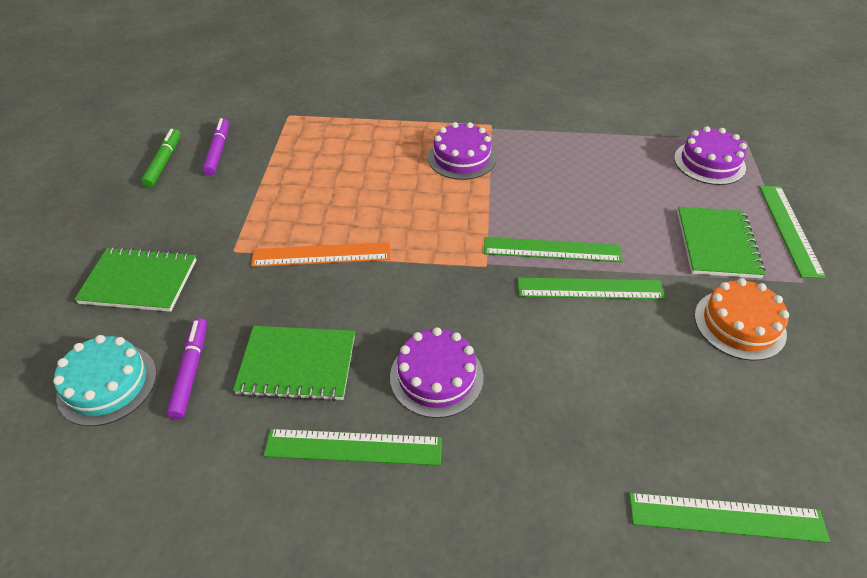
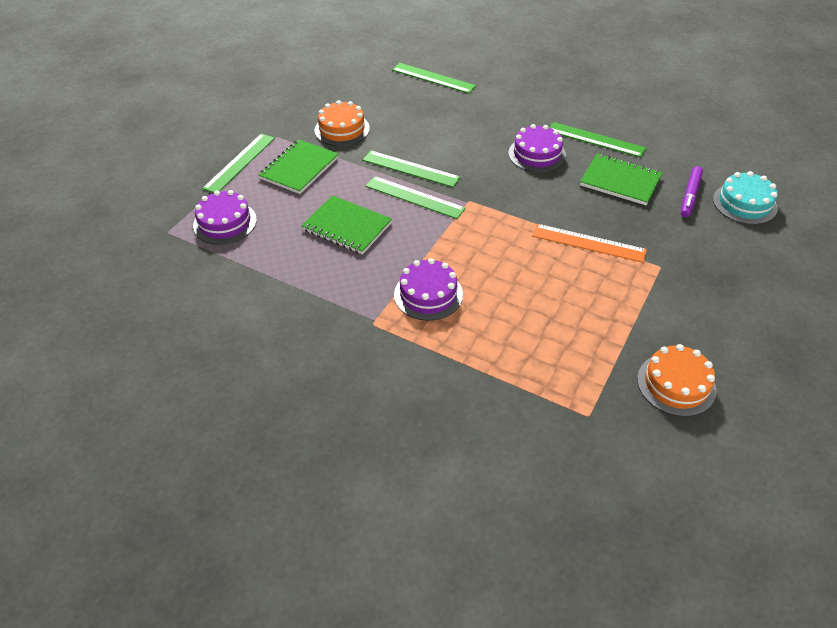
camera: 155 degrees left, 0 degrees up
green notebook [74,247,196,312] -> green notebook moved to [301,195,392,255]
green marker [141,129,181,188] -> none
purple marker [202,118,229,176] -> orange cake [637,344,716,417]

